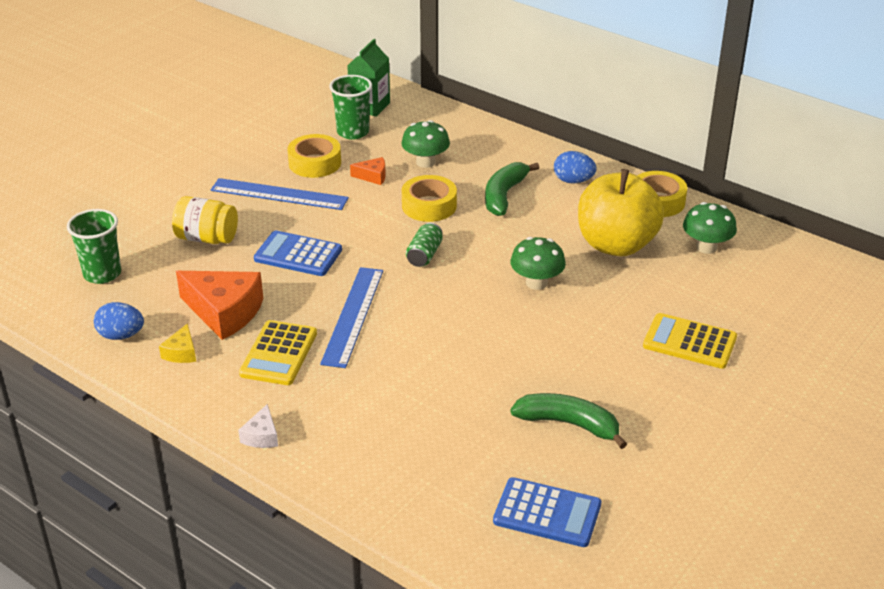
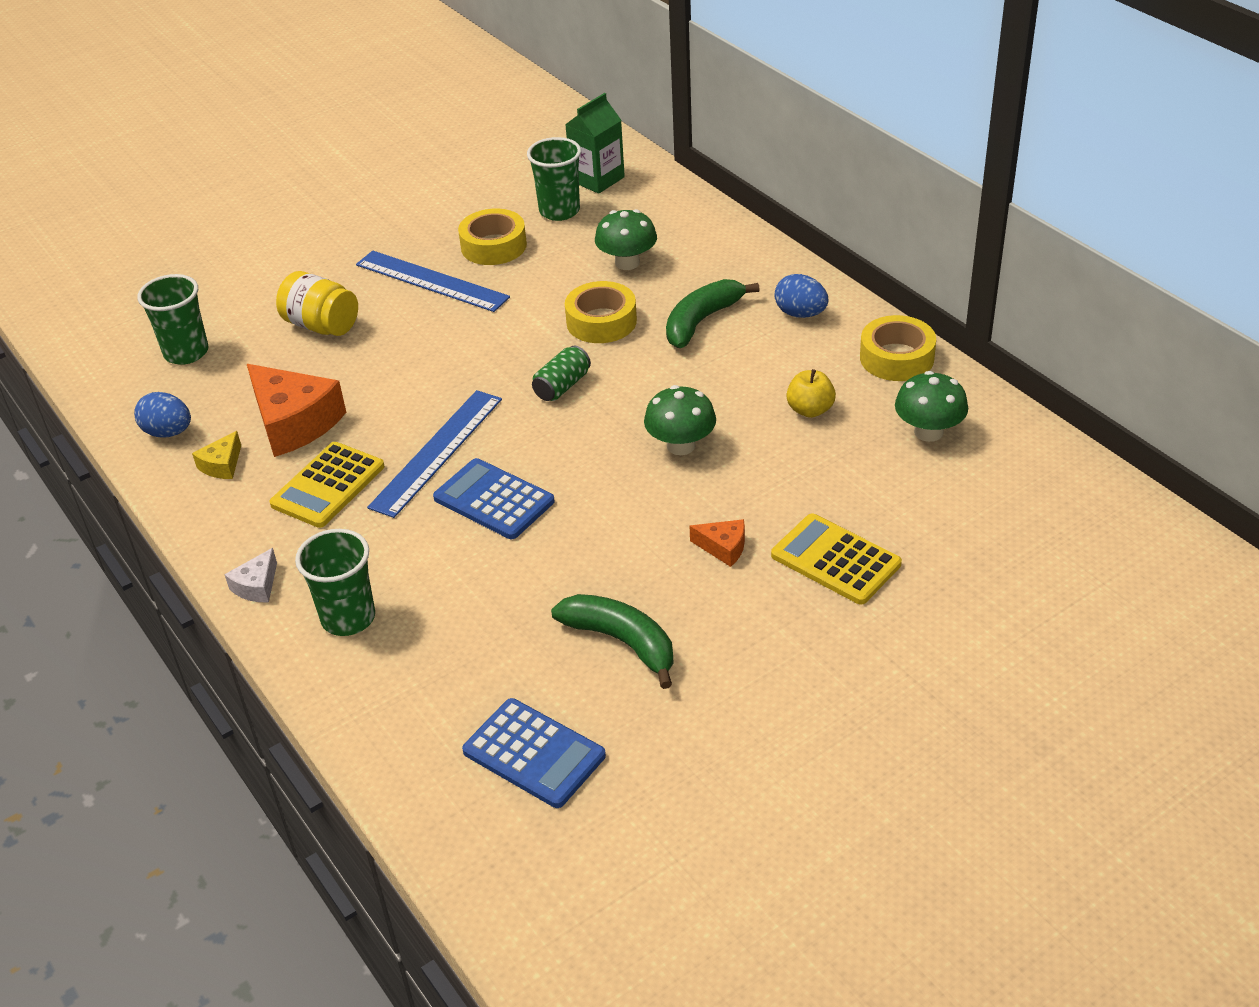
camera: 20 degrees right, 5 degrees up
blue calculator [254,230,342,276] -> blue calculator moved to [433,458,555,539]
orange cheese [350,157,386,185] -> orange cheese moved to [690,519,745,567]
yellow apple [578,169,664,256] -> yellow apple [786,369,836,418], size x0.43
none -> green cup [295,529,375,636]

